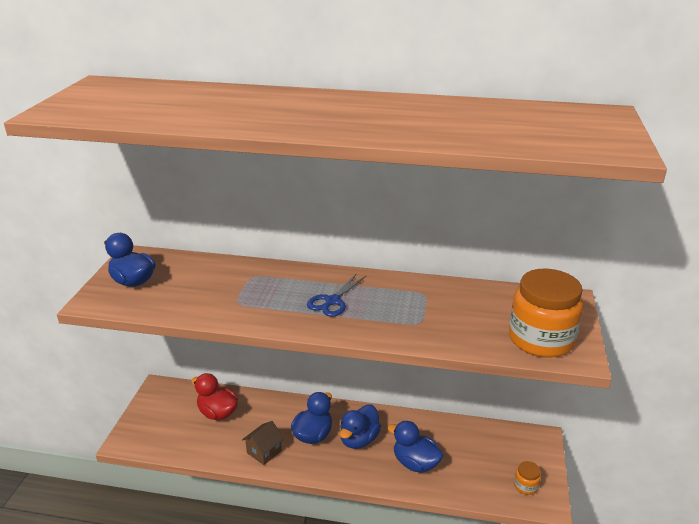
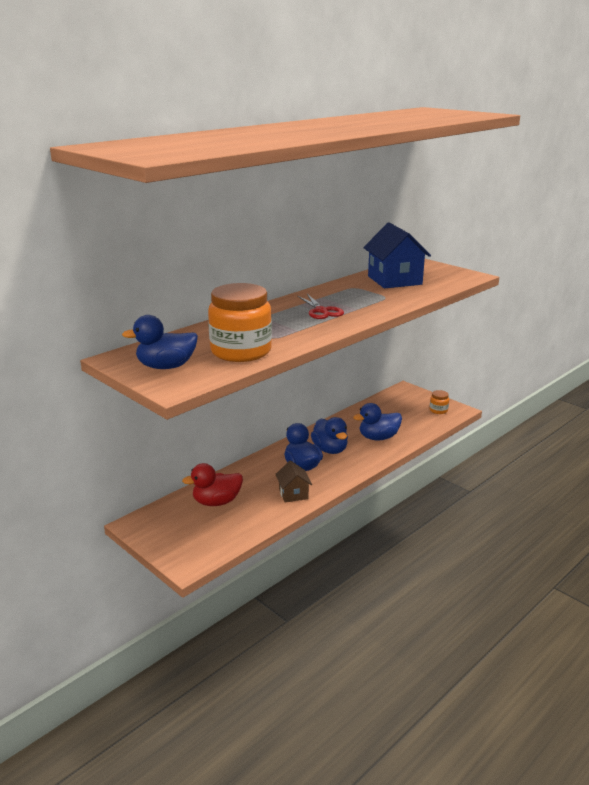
camera: 55 degrees left, 5 degrees down
blue scissors [307,273,366,317] -> red scissors [298,294,344,319]
orange jar [509,269,583,358] -> orange jar moved to [208,283,272,362]
none -> blue house [363,223,431,288]

